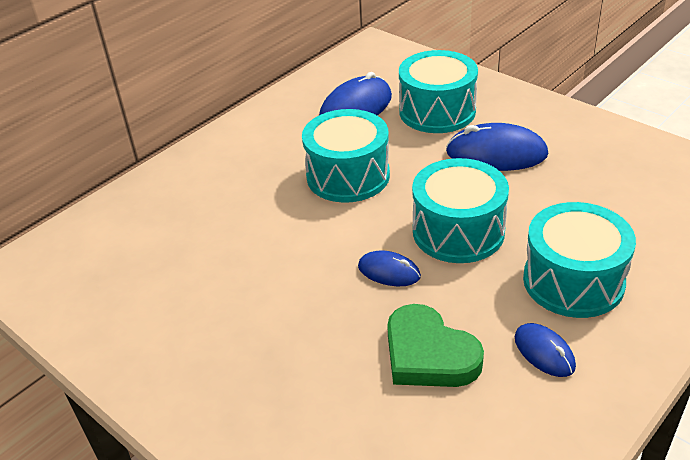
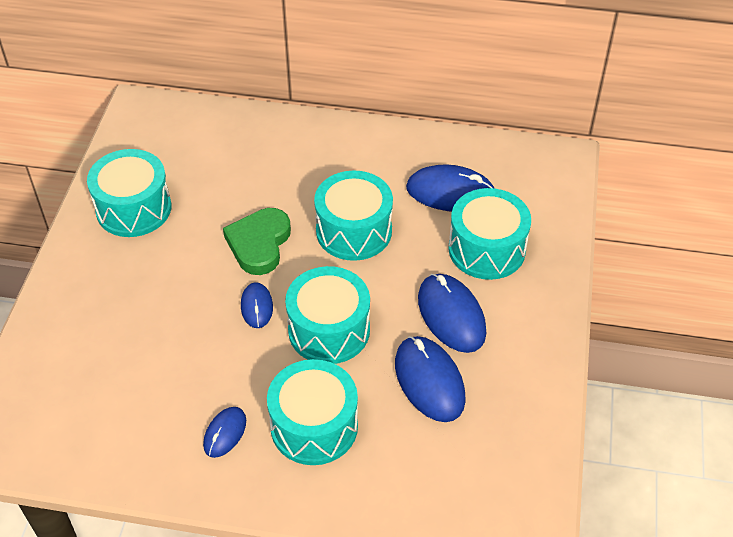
camera: 55 degrees right, 10 degrees up
green heart [387,304,484,387] -> green heart moved to [223,208,291,275]
none -> turquoise drum [87,149,171,237]
none -> blue mouse [395,336,466,422]

